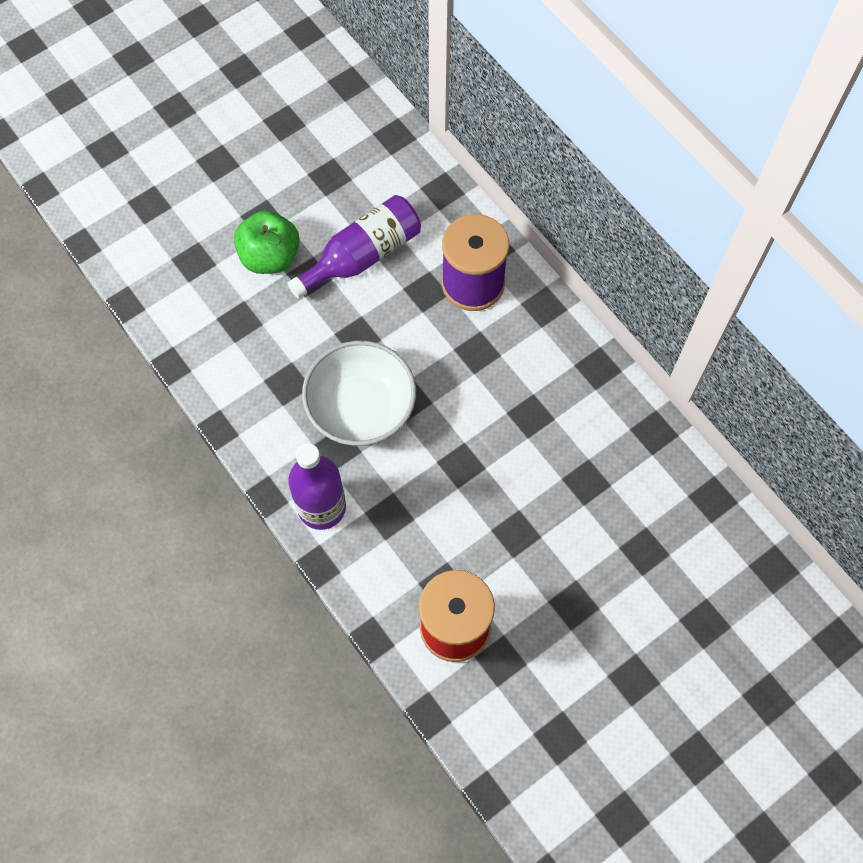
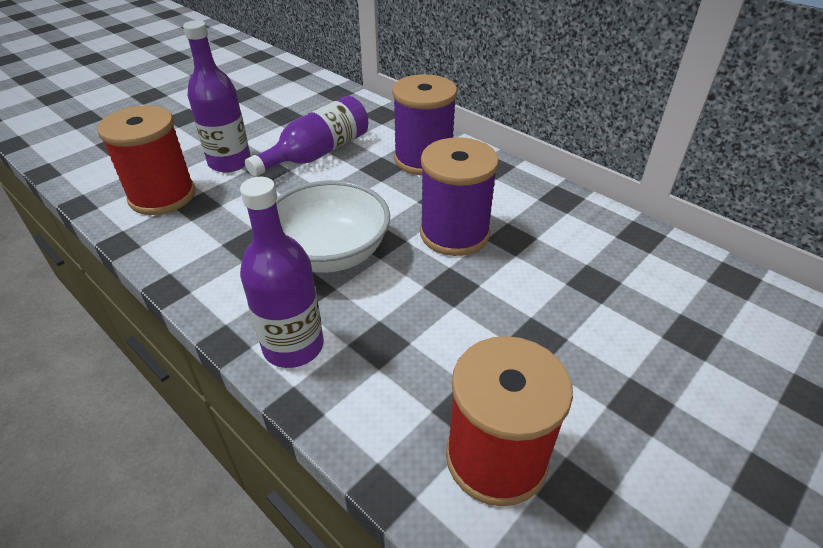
camera: 10 degrees left, 25 degrees down
green apple [234,210,300,274] -> purple bottle [183,20,251,172]
none -> red spool [97,105,196,215]
none -> purple spool [420,137,499,256]

